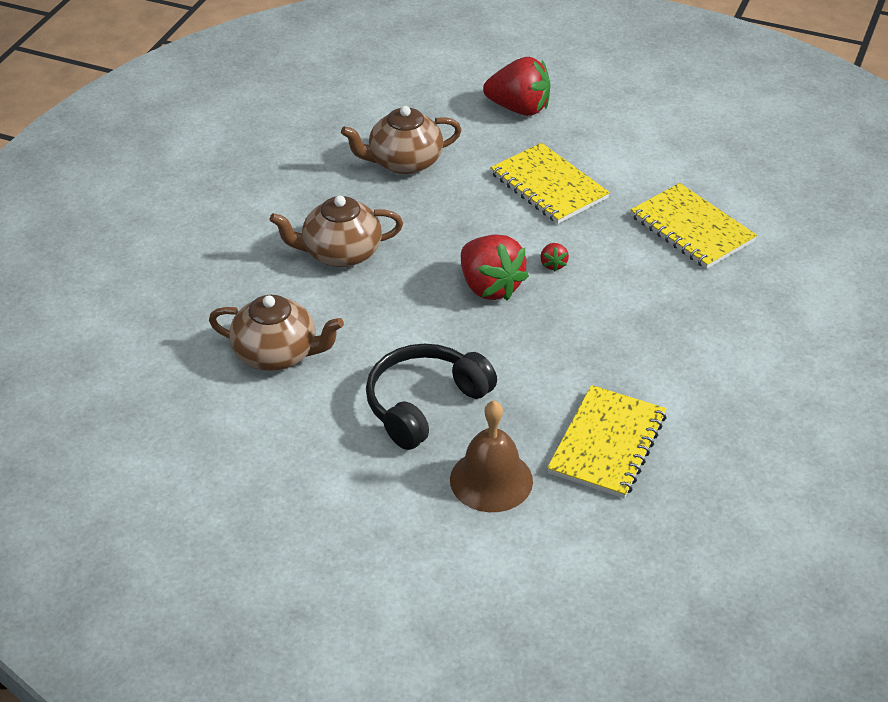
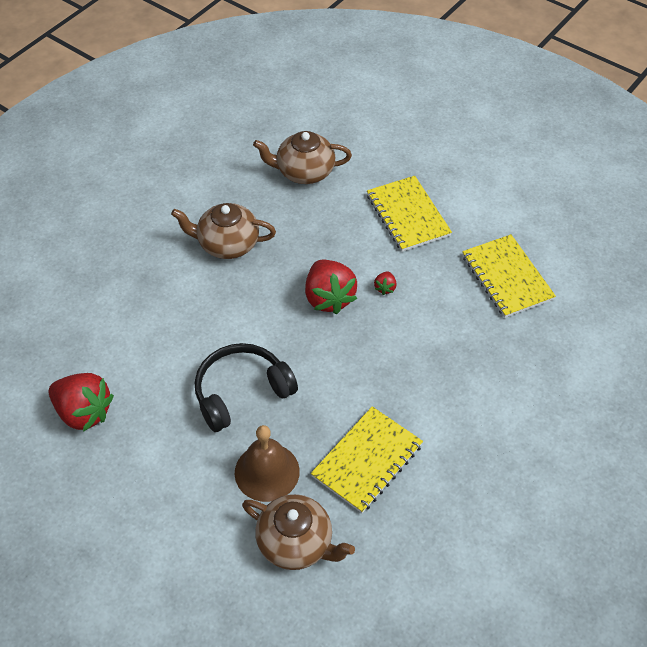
camera: 15 degrees right, 10 degrees up
brown teapot [209,295,344,371] -> brown teapot moved to [242,494,355,570]
red strawberry [483,57,551,116] -> red strawberry moved to [48,373,114,432]

